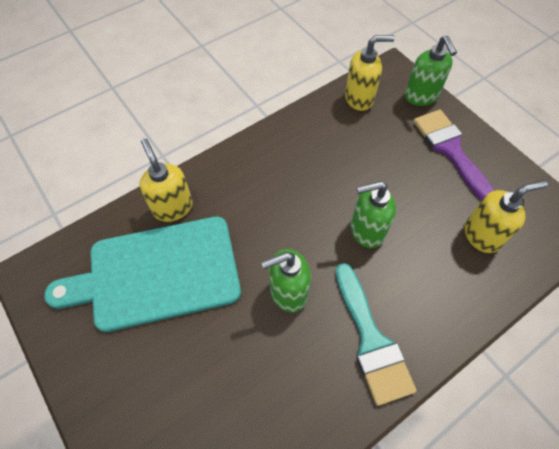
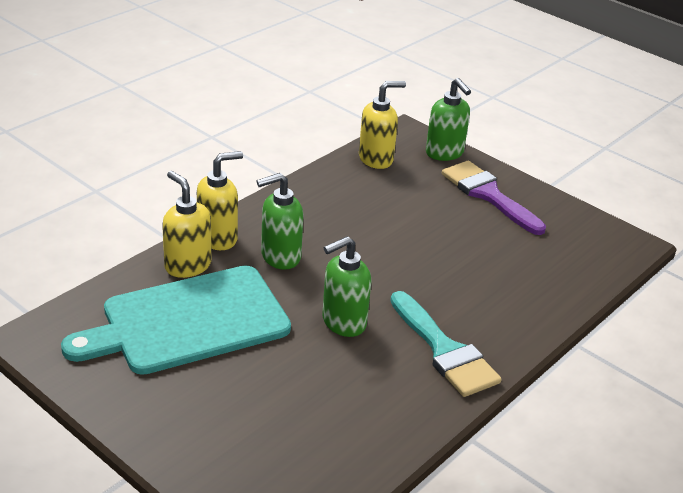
camera: 15 degrees left, 25 degrees down
green soap dispenser [351,181,396,248] -> green soap dispenser moved to [257,173,304,270]
yellow soap dispenser [465,180,548,253] -> yellow soap dispenser moved to [197,151,243,250]

